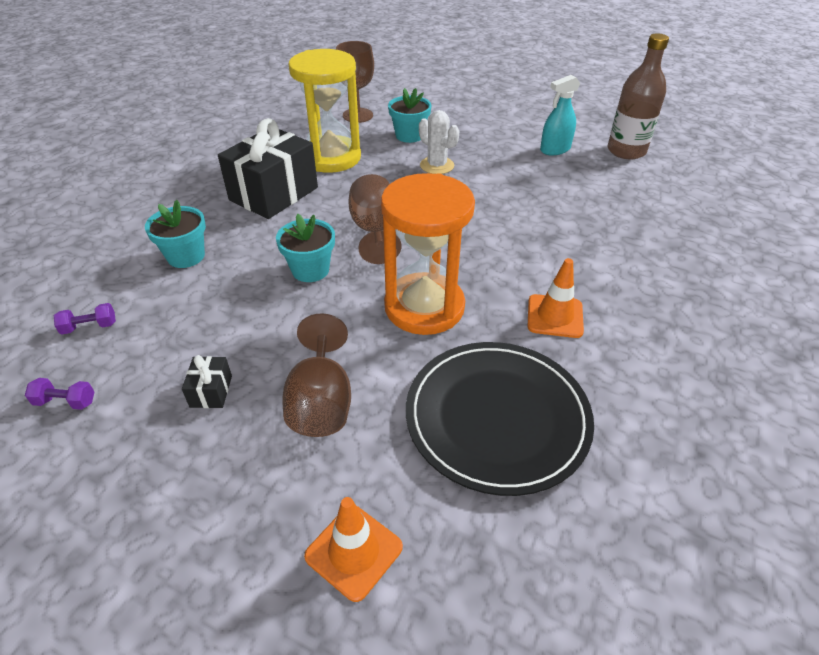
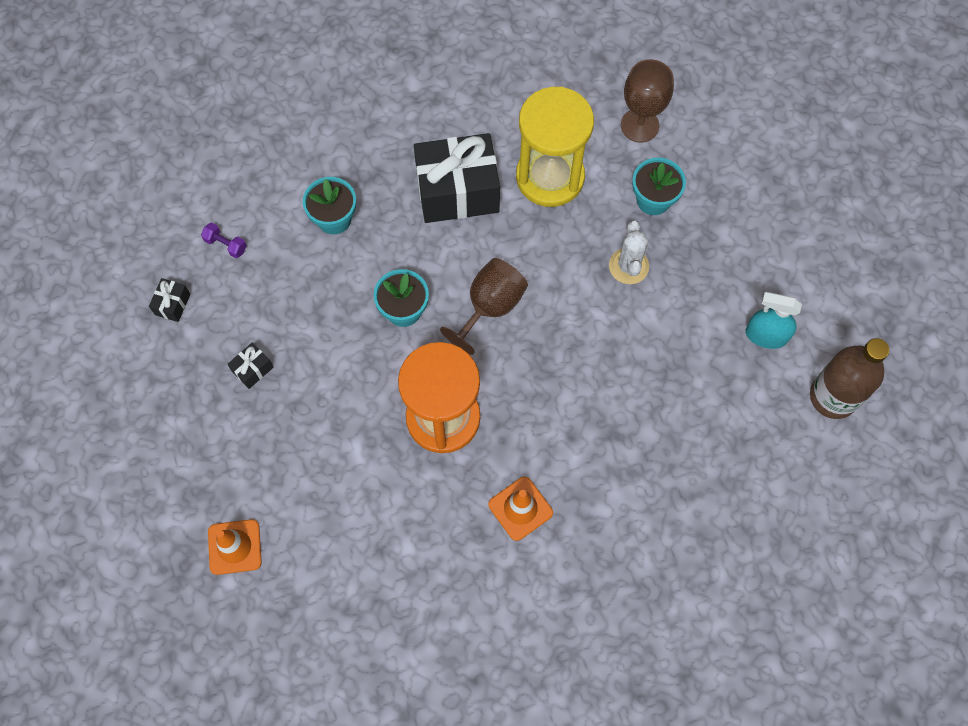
camera: 45 degrees right, 25 degrees up
purple dumbbell [25,378,94,410] -> black gift [149,278,191,322]
brown goblet [282,314,351,437] -> none
black plate [406,342,594,496] -> none

